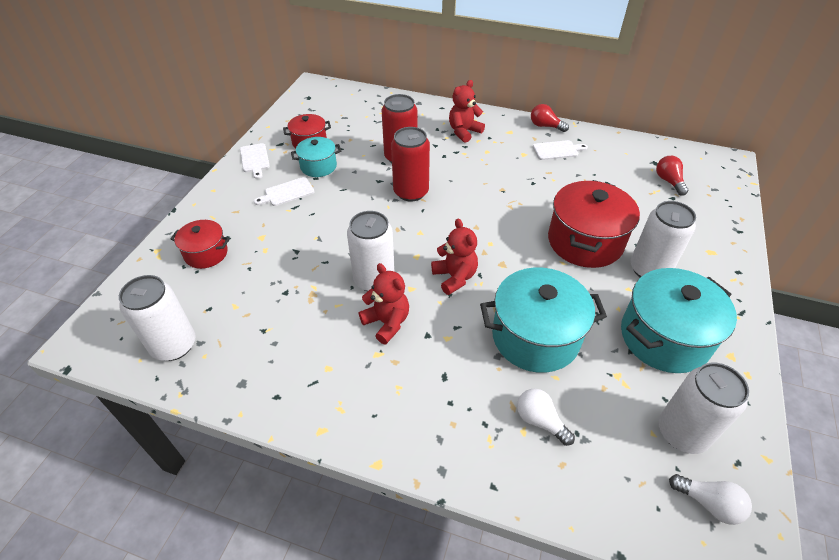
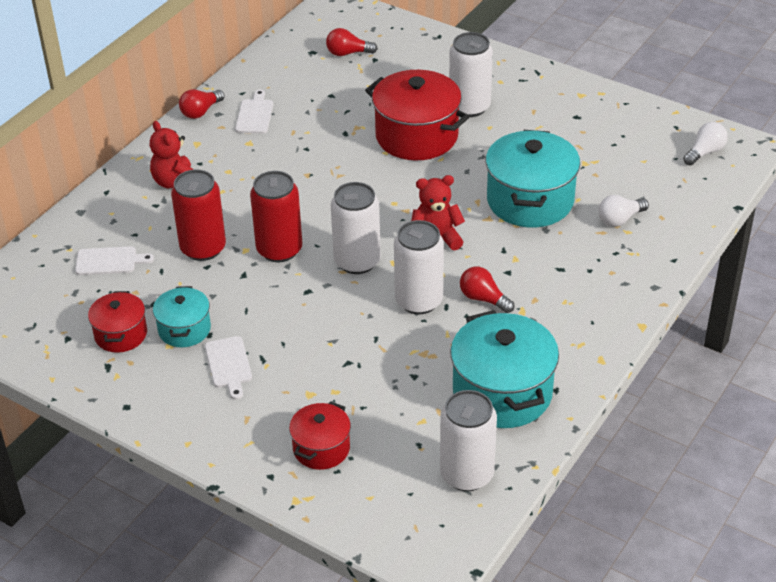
camera: 75 degrees left, 5 degrees down
white cutting board [240,143,270,179] -> white cutting board moved to [75,246,154,275]
red teddy bear [359,263,409,344] -> red light bulb [460,266,514,313]
turquoise pot [621,268,737,373] -> turquoise pot moved to [450,310,559,428]
white can [659,363,749,454] -> white can moved to [331,182,381,274]

